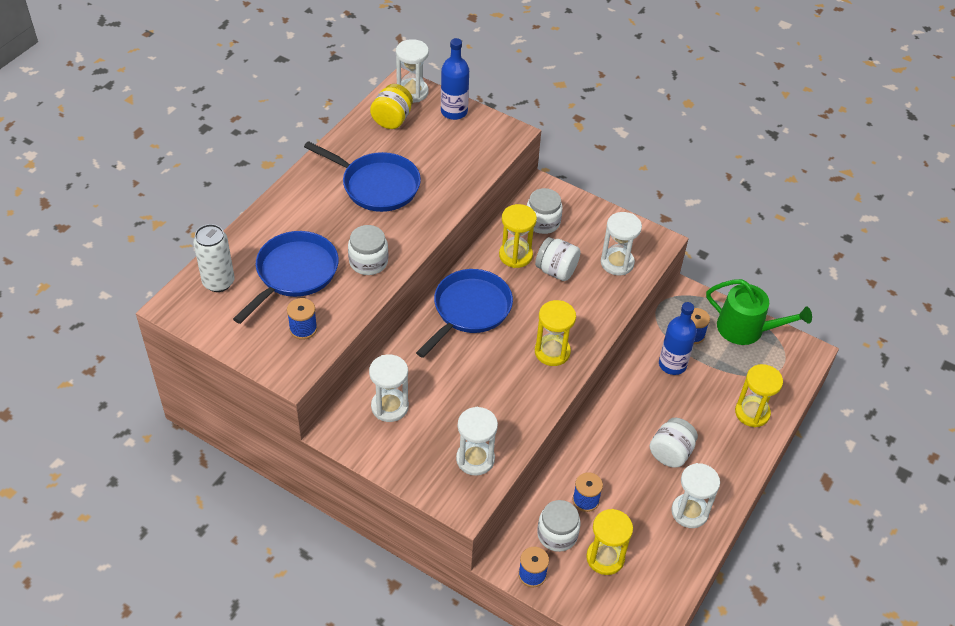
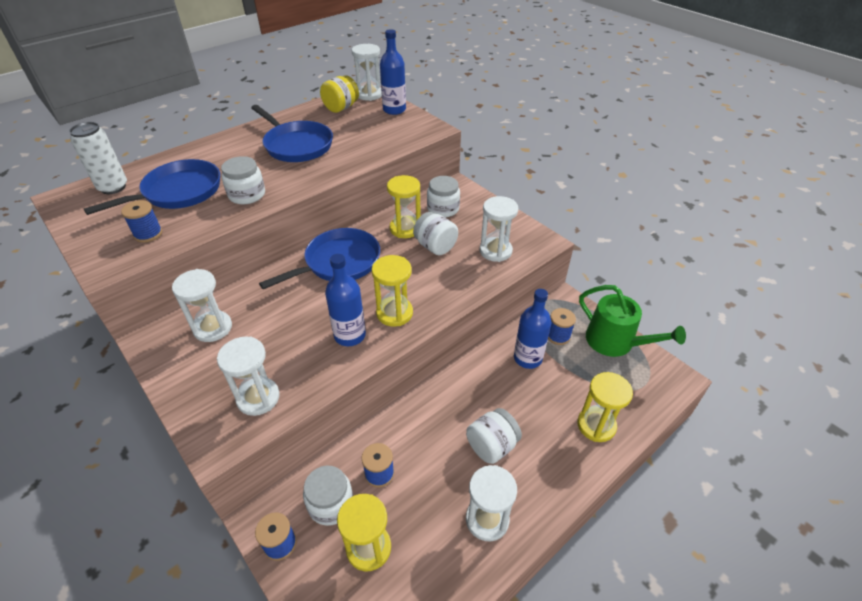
camera: 20 degrees right, 5 degrees down
none -> blue bottle [325,254,366,346]

